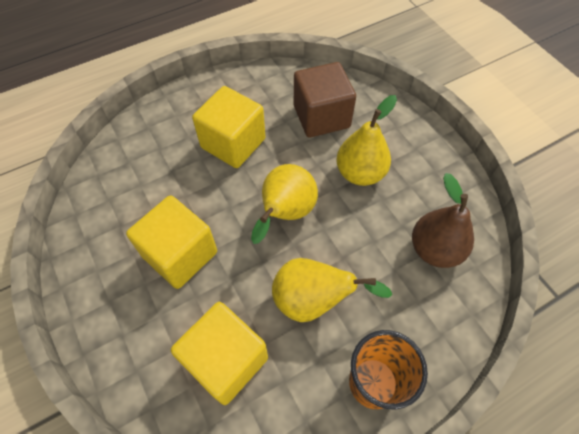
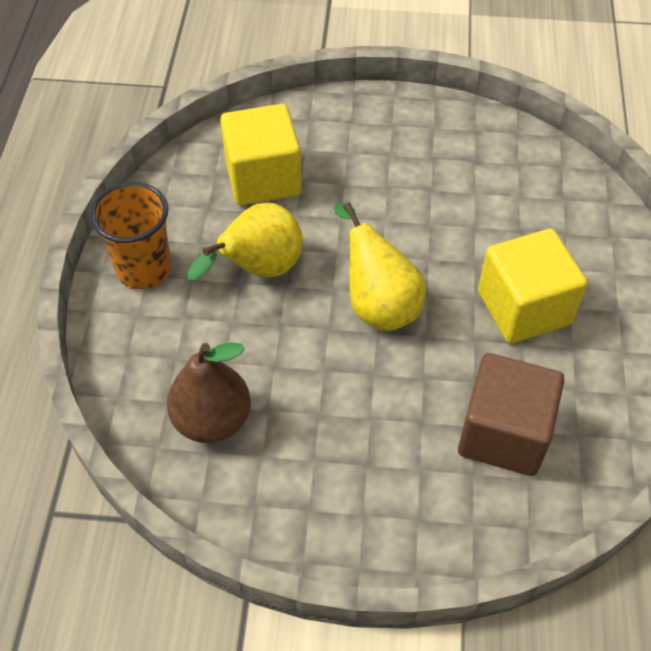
camera: 125 degrees right, 5 degrees down
yellow cube [126,195,217,289] -> none
yellow pear [336,95,397,186] -> none

